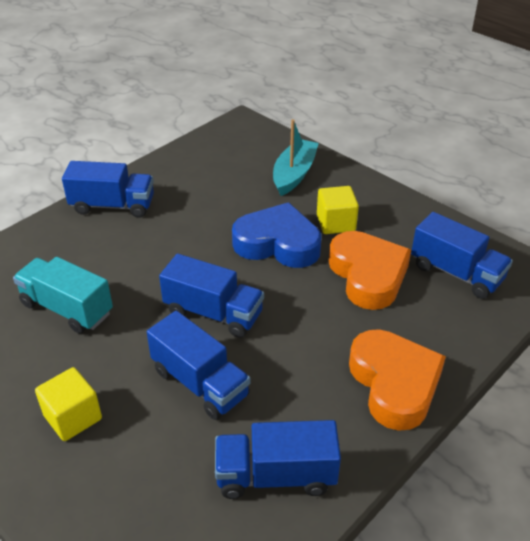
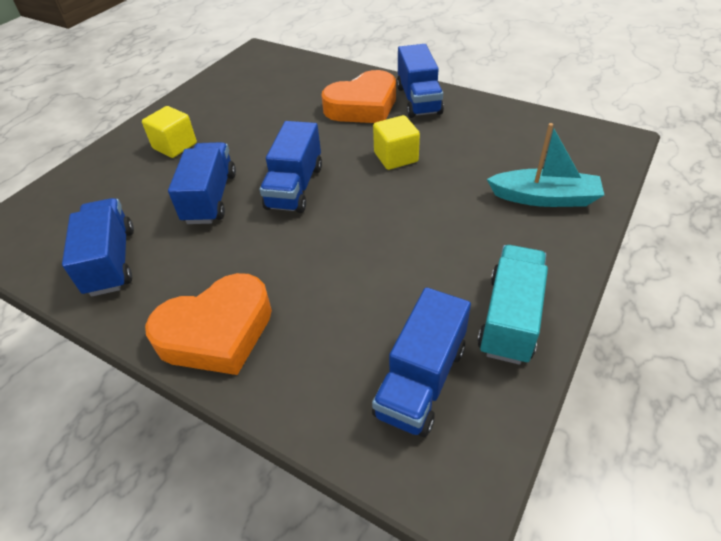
camera: 80 degrees right, 5 degrees up
turquoise truck [13,257,113,334] -> turquoise truck moved to [477,245,548,365]
blue truck [147,311,250,420] -> blue truck turned 150 degrees clockwise [168,142,236,224]
blue heart [232,202,321,268] -> none
yellow cube [317,186,359,234] -> yellow cube moved to [373,115,420,170]
orange heart [329,231,411,310] -> orange heart moved to [321,70,396,123]

